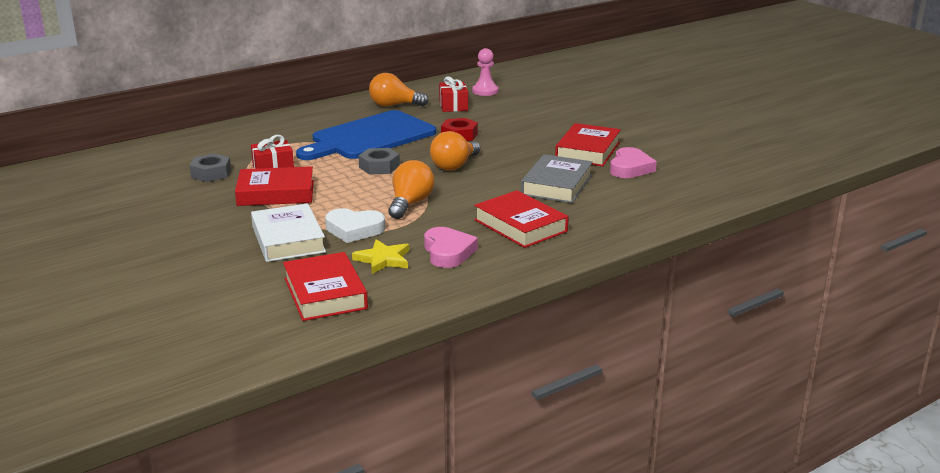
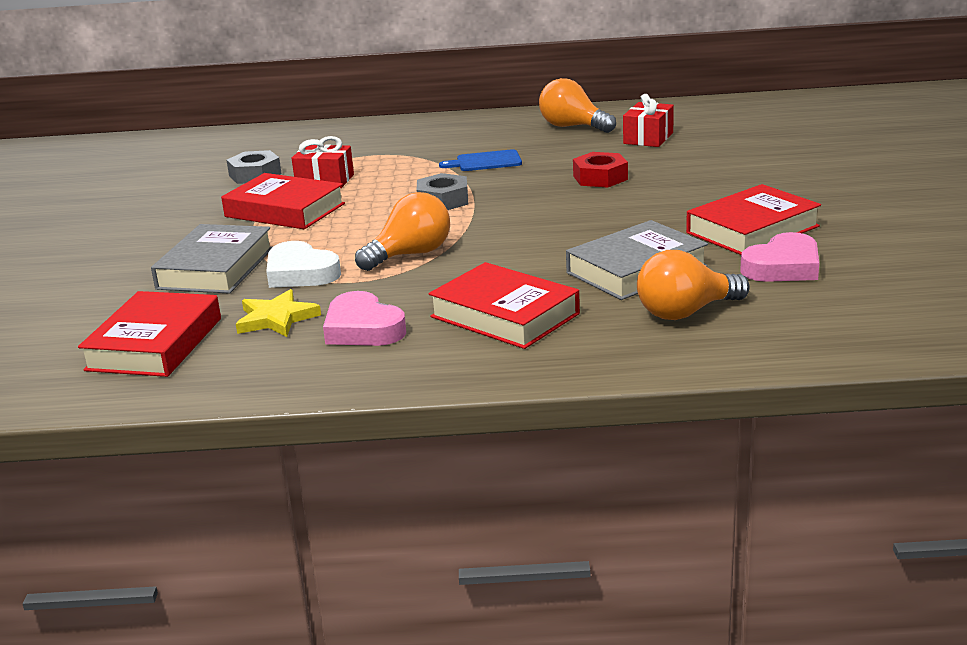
camera: 35 degrees right, 0 degrees up
white book [251,203,326,262] -> grey book [151,224,272,294]
blue cutting board [296,110,436,160] -> blue cutting board [439,149,522,171], size x0.40
pink heart [424,227,478,268] -> pink heart turned 120 degrees clockwise [323,291,406,346]
orange light bulb [430,131,480,171] -> orange light bulb moved to [637,250,750,320]
pink pawn [472,48,499,96] -> none
red book [474,190,569,248] -> red book turned 45 degrees counterclockwise [429,262,580,349]

